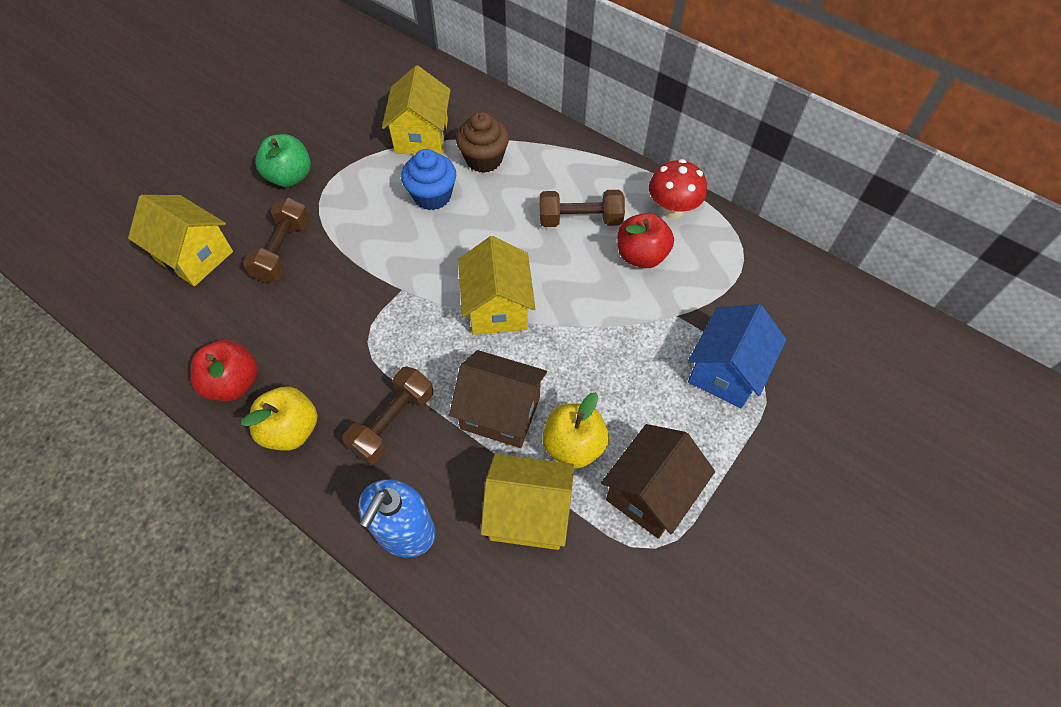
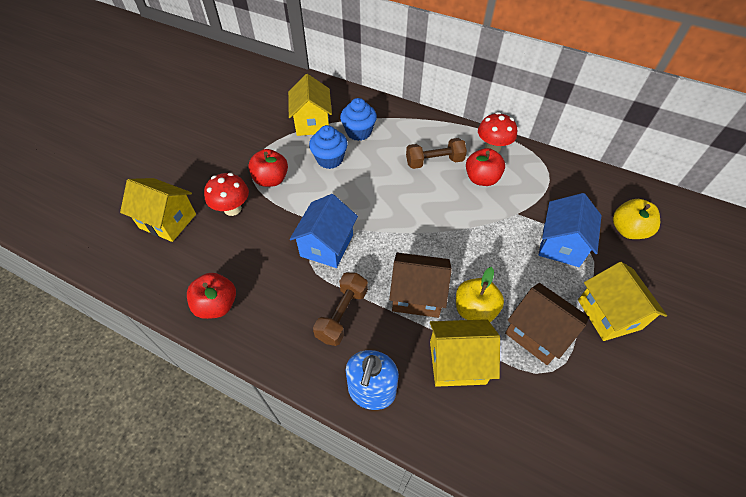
camera: 10 degrees left, 5 degrees down
yellow apple [241,386,317,451] -> yellow apple moved to [613,199,660,239]
brown dumbbell [243,197,310,283] -> red mushroom [204,173,249,216]
green apple [255,134,311,187] -> none
brown cupcake [456,112,509,173] -> blue cupcake [340,98,377,141]
yellow house [458,236,536,335] -> yellow house moved to [578,262,667,341]
brown house [601,424,715,539] -> brown house turned 75 degrees counterclockwise [505,283,590,365]
none -> red apple [248,149,288,187]
none -> blue house [290,194,358,268]

